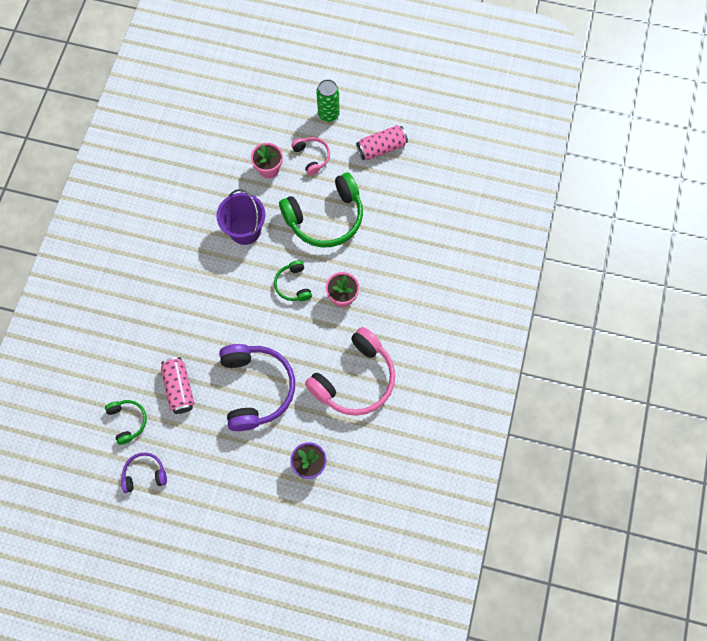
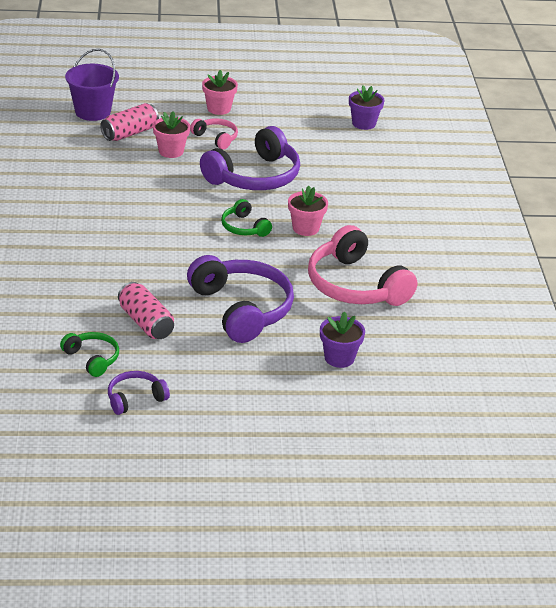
camera: 20 degrees left, 35 degrees down
purple bucket [216,189,265,245] -> purple bucket moved to [65,49,119,121]
green headphones [279,172,363,248] -> purple headphones [200,126,300,190]
pink headphones [305,327,395,416] -> pink headphones turned 120 degrees clockwise [308,225,417,306]
green can [316,79,340,122] -> pink flower pot [202,70,238,115]
pink can [356,125,408,160] -> pink can moved to [100,103,159,141]
none -> purple flower pot [349,85,384,130]

